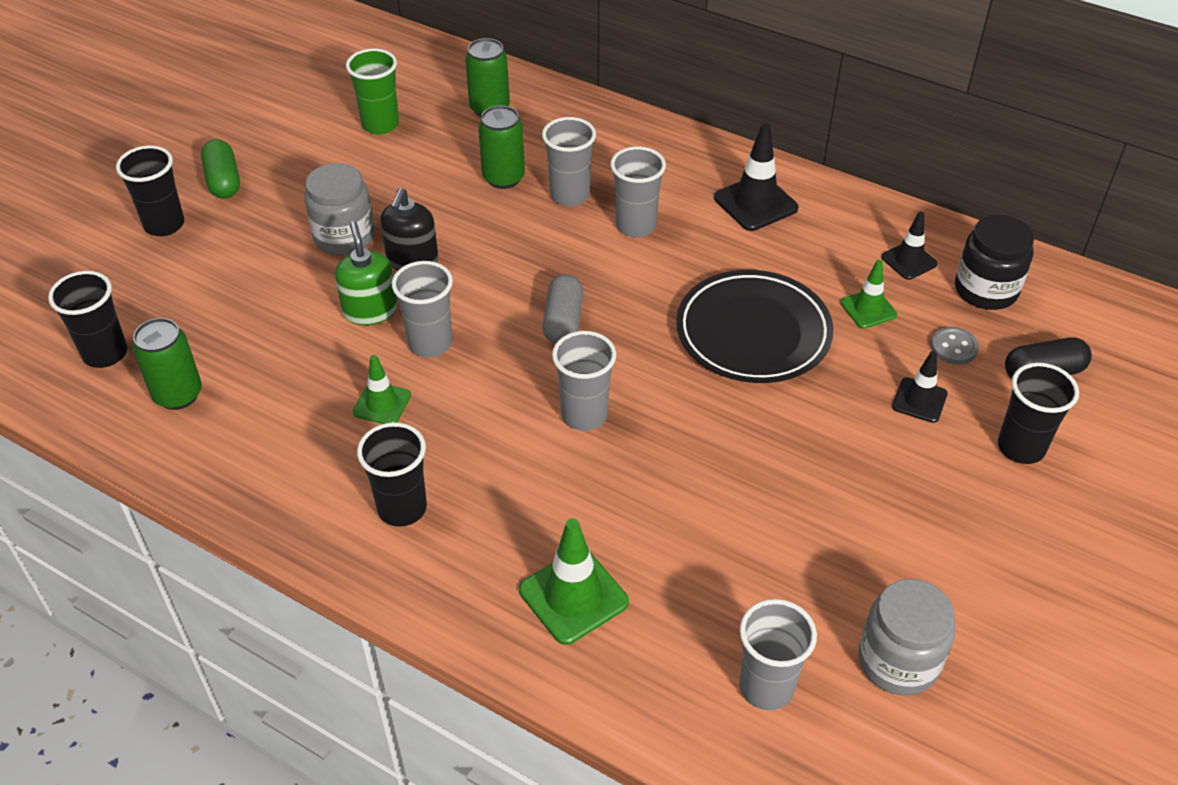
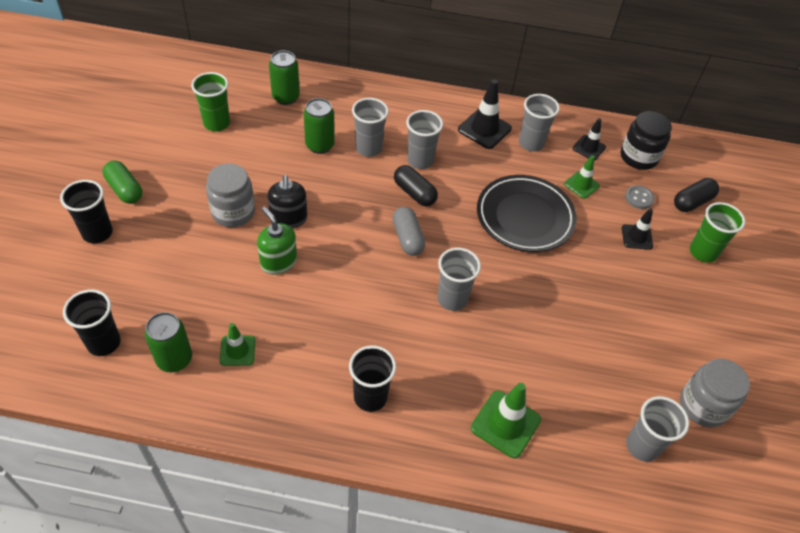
camera: 25 degrees left, 5 degrees up
green traffic cone [353,355,411,424] -> green traffic cone moved to [219,323,255,366]
grey cup [392,261,453,357] -> grey cup moved to [519,94,560,152]
black cup [998,363,1079,464] -> green cup [690,202,745,263]
none -> black capsule [394,165,438,206]

